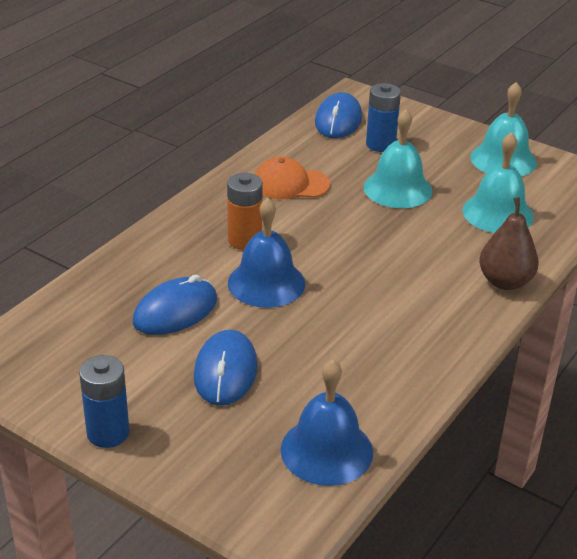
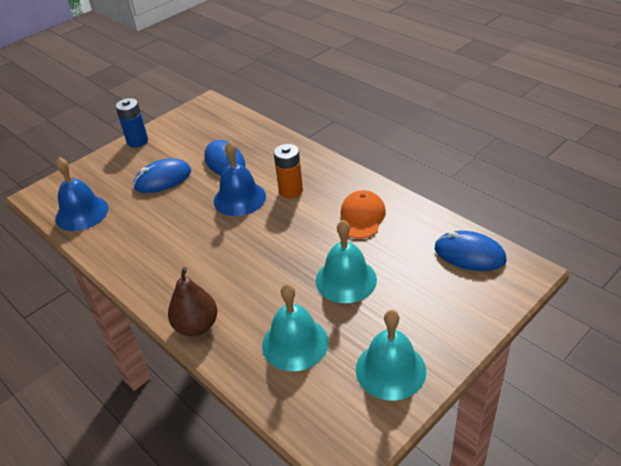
camera: 105 degrees right, 5 degrees up
blue mouse [194,330,258,406] -> blue mouse turned 45 degrees counterclockwise [133,158,191,193]
blue battery [366,83,401,152] -> none

